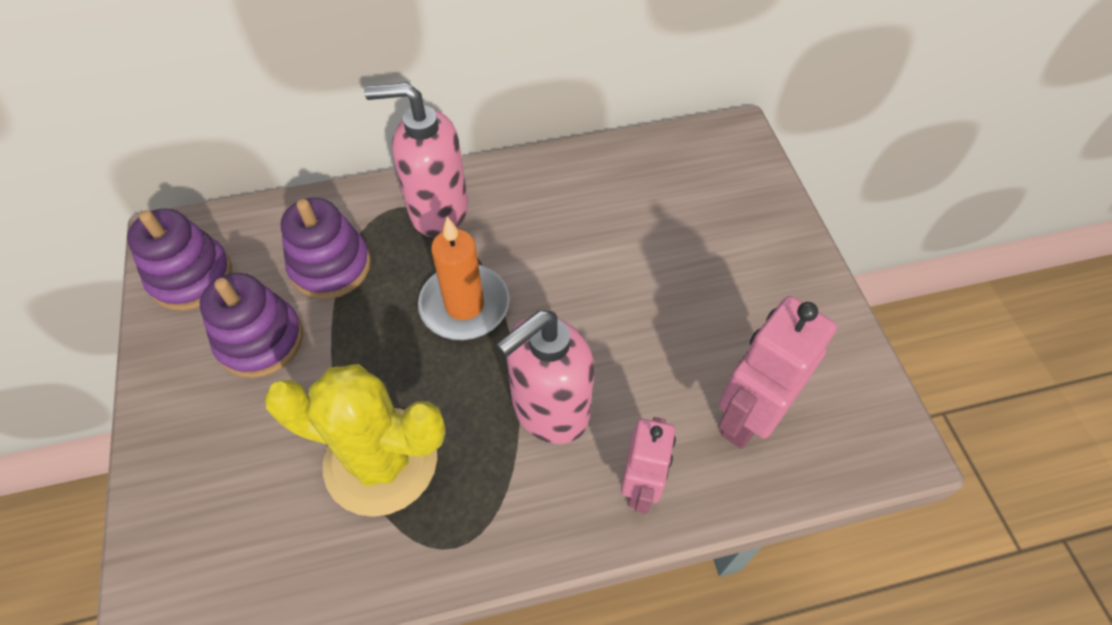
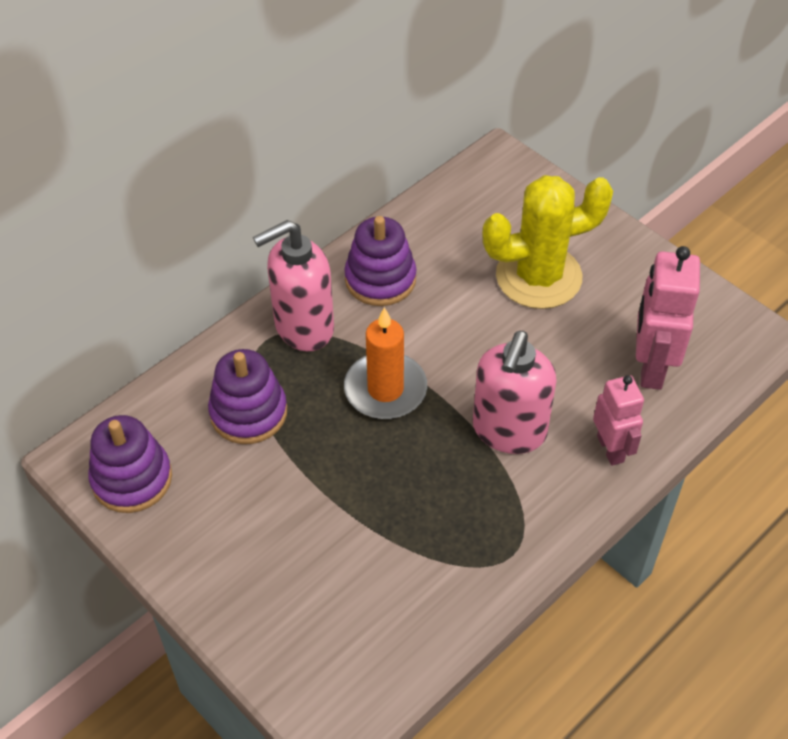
camera: 30 degrees left, 5 degrees down
purple stacking toy [200,273,303,378] -> purple stacking toy moved to [344,216,417,306]
yellow cactus [264,364,446,517] -> yellow cactus moved to [482,175,613,309]

